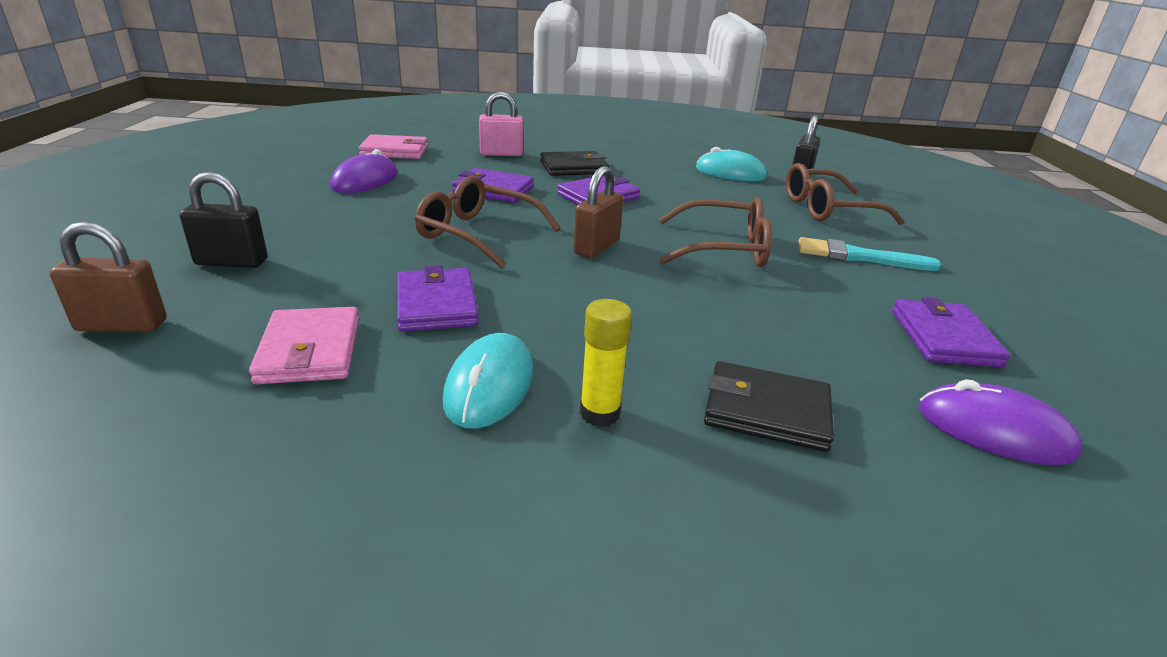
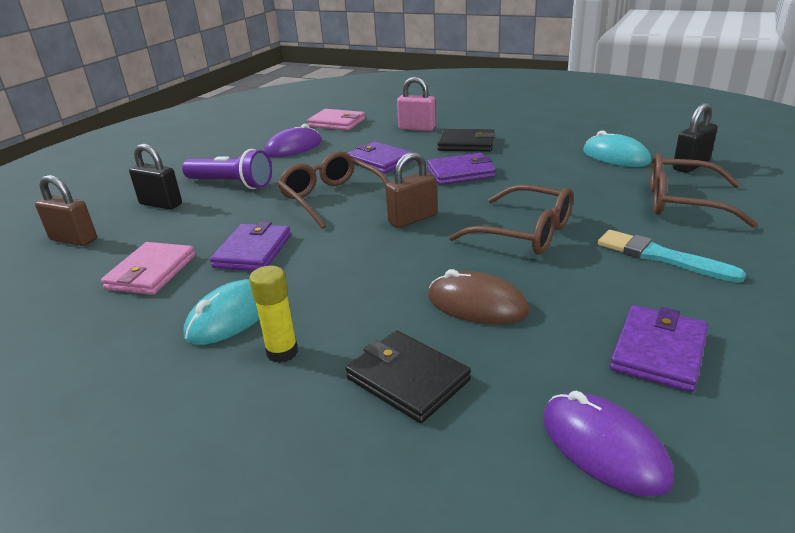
camera: 30 degrees right, 0 degrees up
none -> purple flashlight [182,149,272,189]
none -> brown mouse [428,269,529,324]

